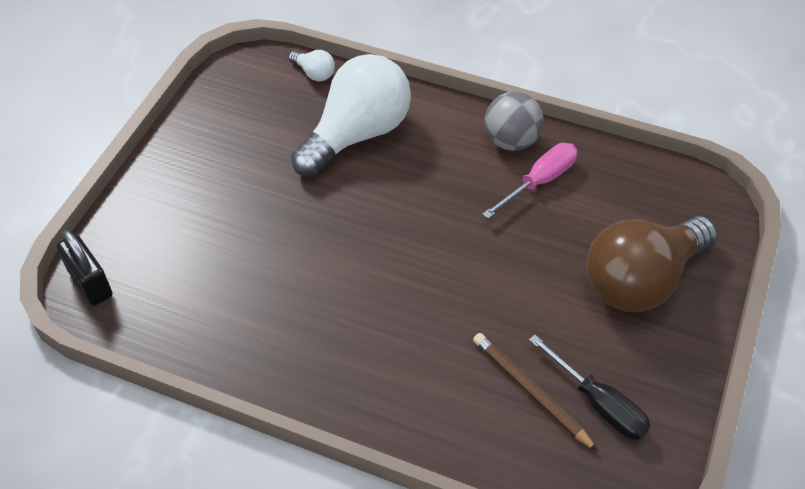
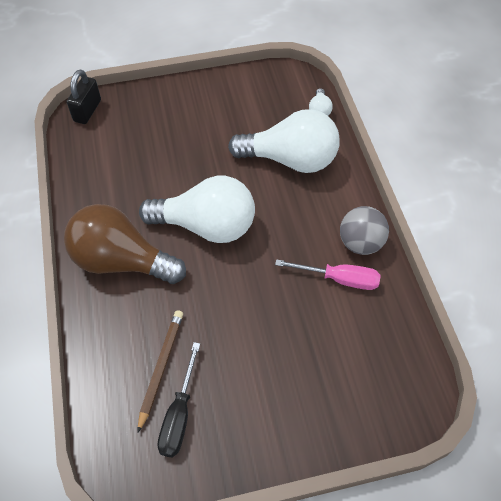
camera: 55 degrees right, 5 degrees up
brown light bulb [586,216,717,312] -> brown light bulb moved to [64,204,186,284]
none -> white light bulb [139,176,255,243]

